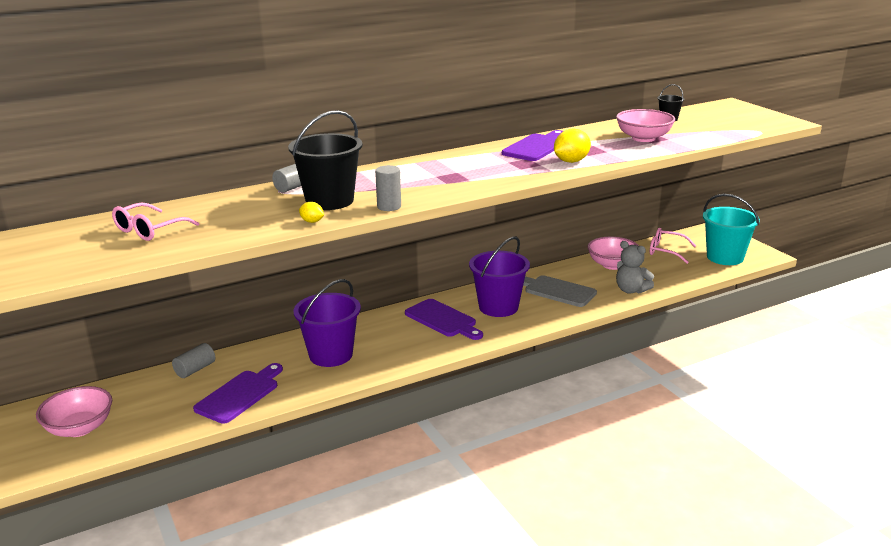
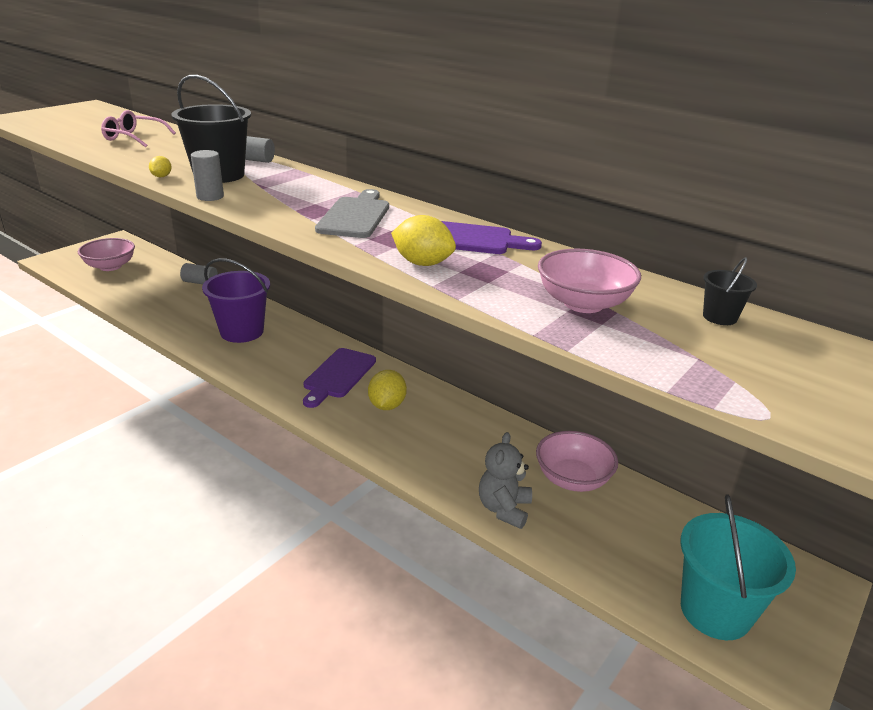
camera: 65 degrees right, 5 degrees up
purple cutting board [193,363,283,424] -> none
purple bucket [469,236,530,317] -> yellow lemon [368,370,407,410]
grey cutting board [523,275,597,307] -> grey cutting board moved to [315,189,389,238]
pink glasses [650,228,696,264] -> none

